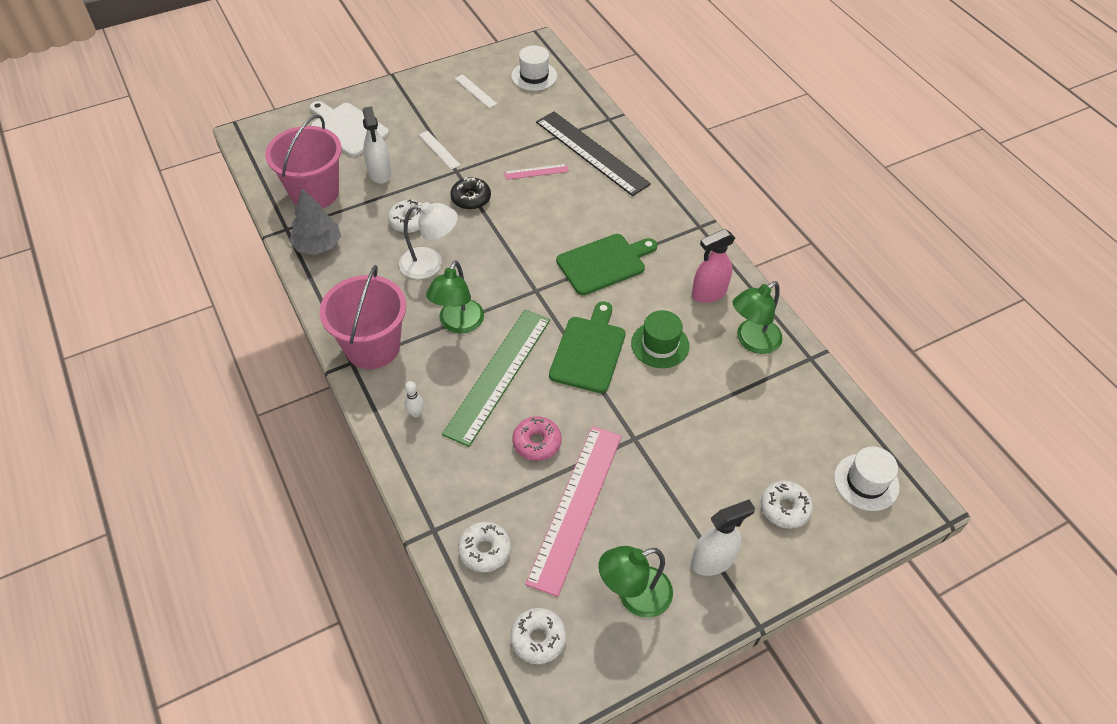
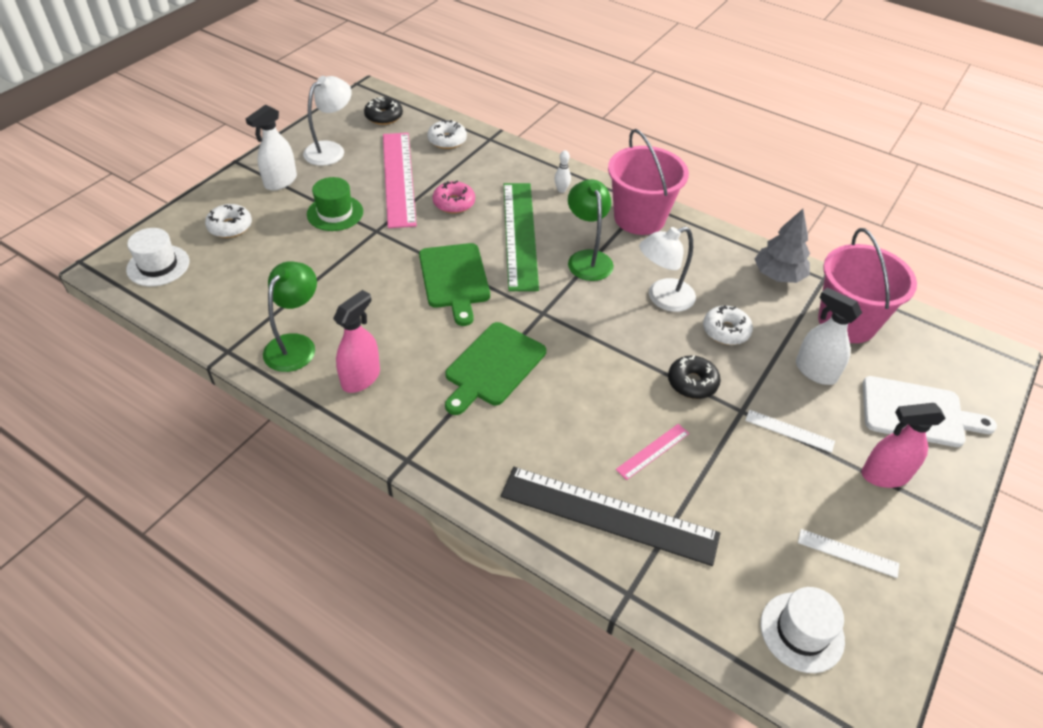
camera: 150 degrees right, 5 degrees down
white donut [510,608,566,664] -> black donut [364,97,403,125]
green lamp [598,546,673,618] -> white lamp [303,76,352,166]
green hat [631,310,689,368] -> green hat moved to [307,177,363,231]
none -> pink spray bottle [861,403,946,488]

